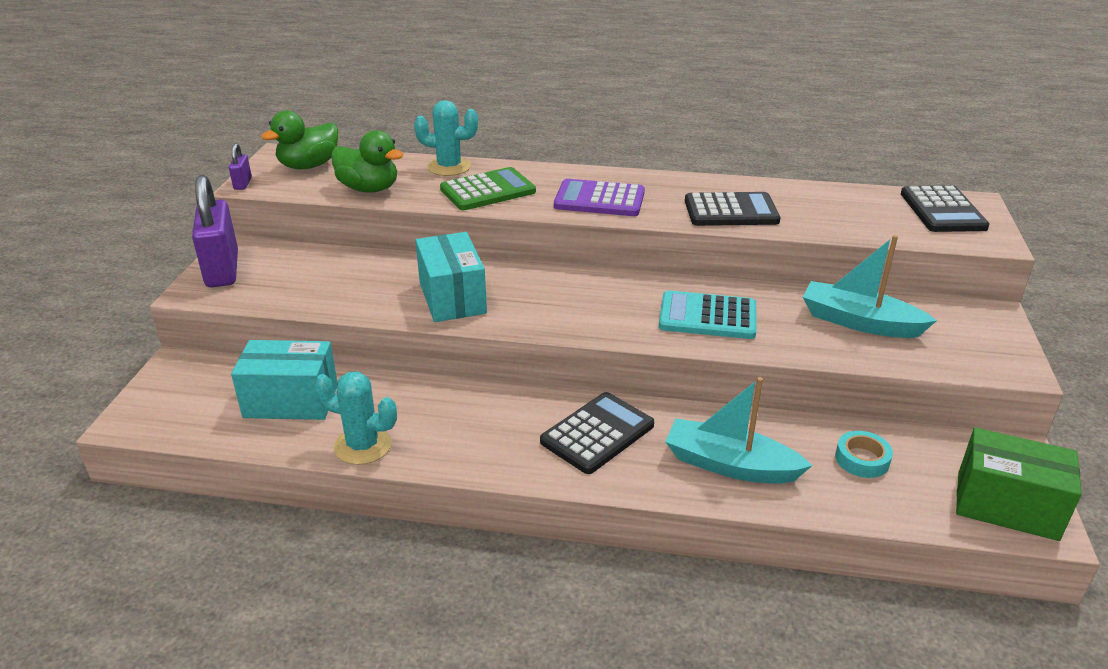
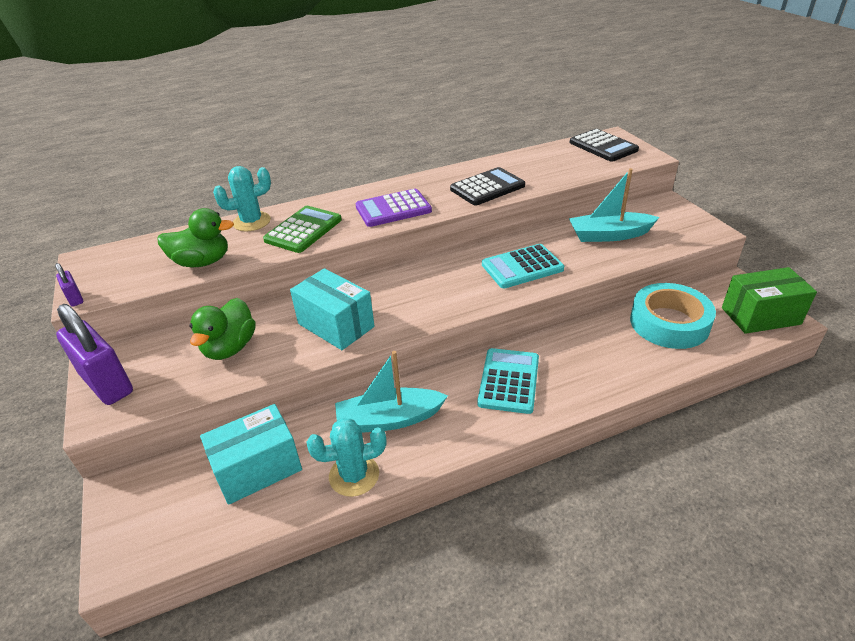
camera: 30 degrees left, 5 degrees up
green duck [261,110,338,169] -> green duck moved to [189,298,256,360]
black calculator [540,392,654,474] -> turquoise calculator [478,348,539,414]
turquoise boat [665,377,813,484] -> turquoise boat moved to [335,351,448,433]
turquoise tape [835,431,893,478] -> turquoise tape [630,283,716,349], size x2.10

